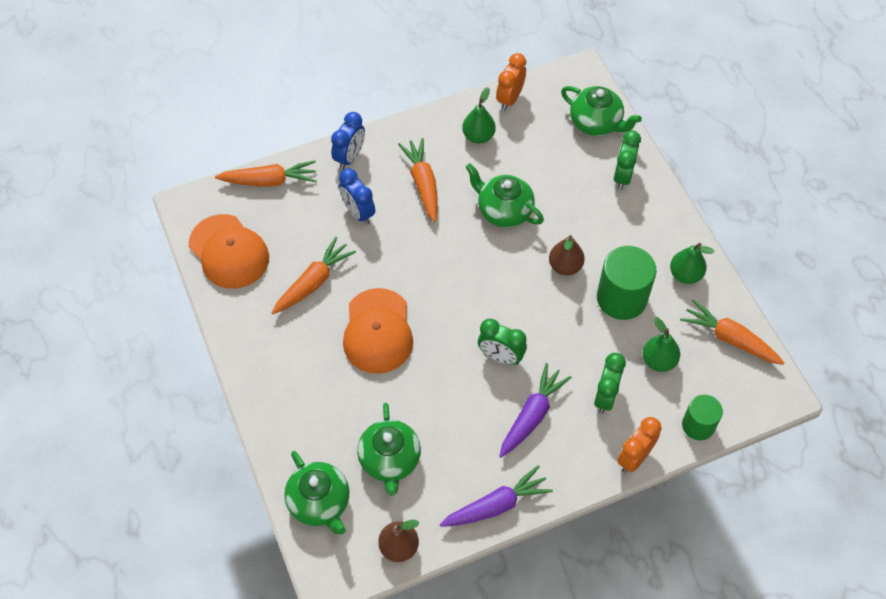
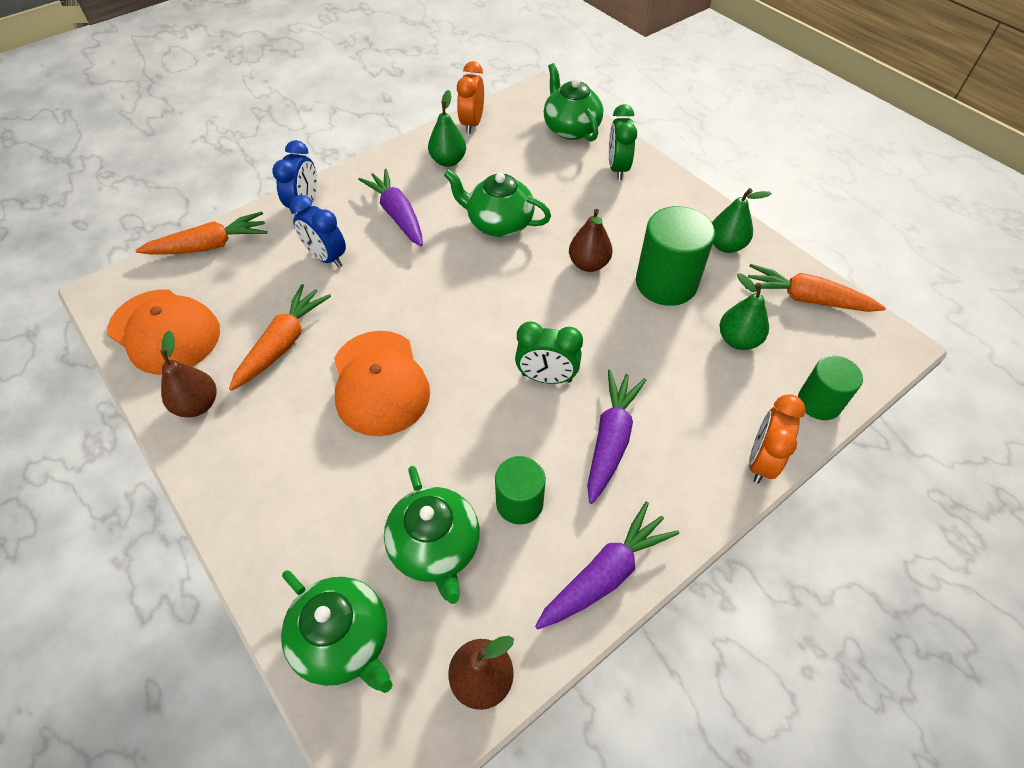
camera: 15 degrees left, 5 degrees down
orange carrot [398,138,437,222] -> purple carrot [358,169,423,246]
green teapot [561,86,642,136] -> green teapot turned 135 degrees counterclockwise [544,63,603,142]
green clock [594,353,626,414] -> none
none -> brown pear [160,330,216,417]
none -> green cylinder [495,456,546,525]

